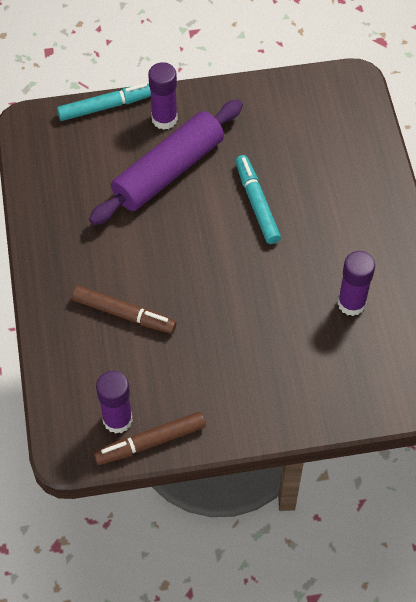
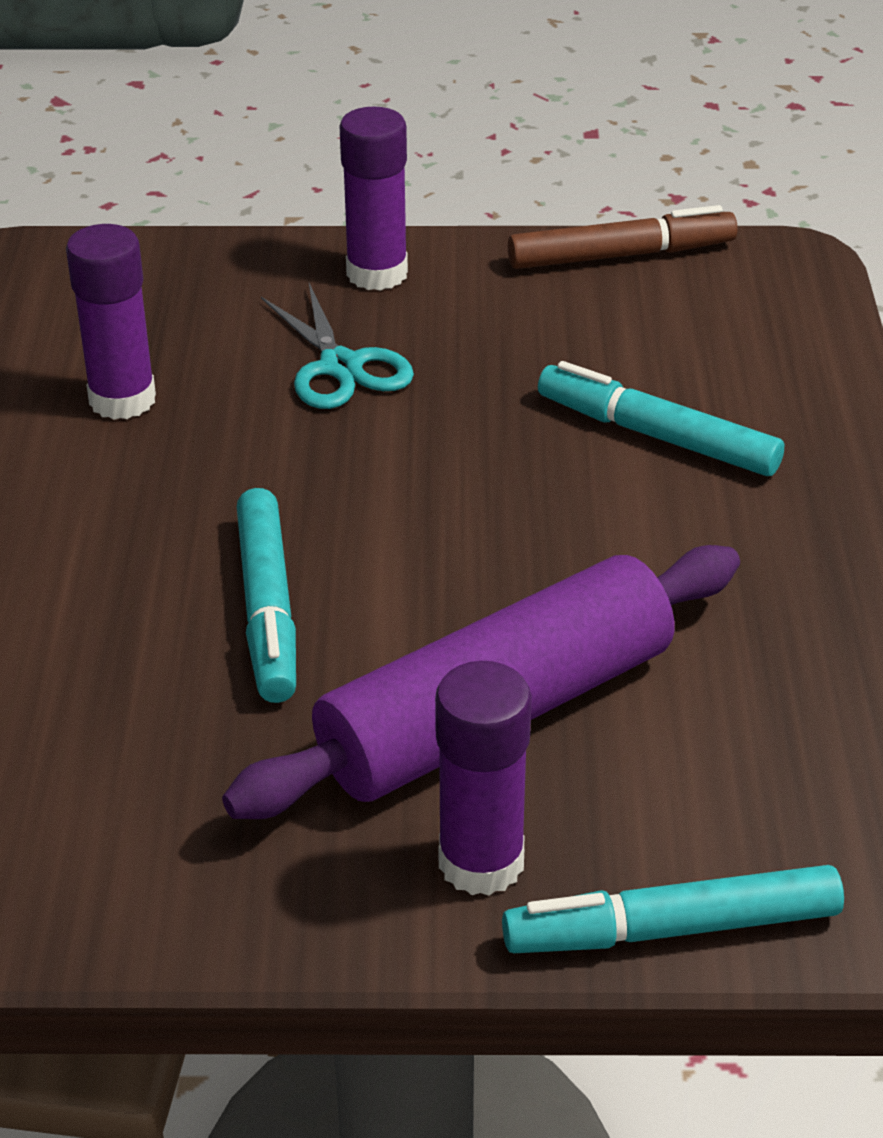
camera: 170 degrees left, 20 degrees down
brown marker [72,286,177,334] -> turquoise marker [538,361,784,476]
purple glue stick [96,371,133,434] -> purple glue stick moved to [340,107,408,291]
none -> turquoise scissors [261,283,414,409]

